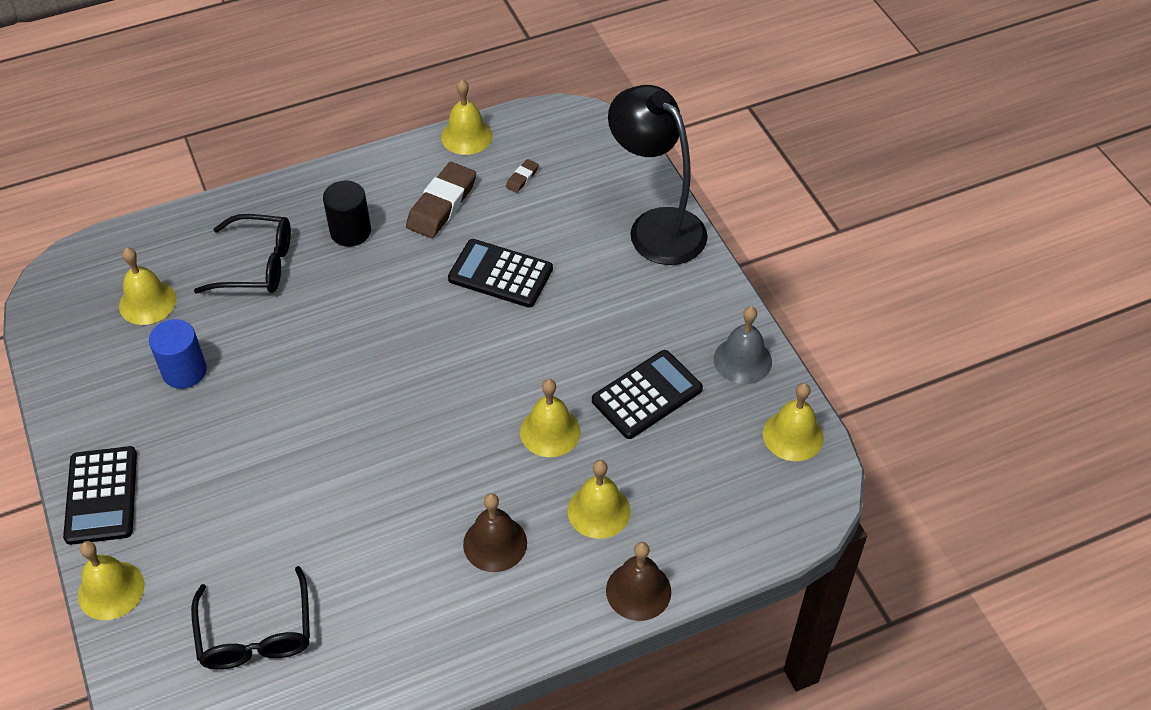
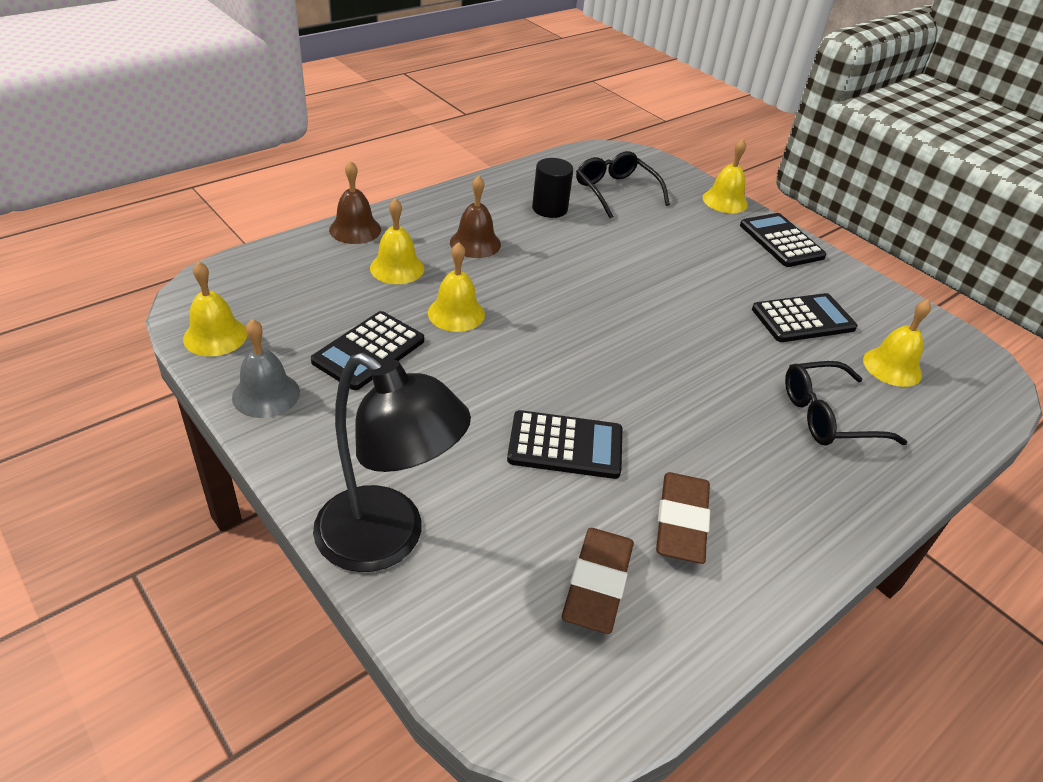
camera: 160 degrees right, 10 degrees down
blue cylinder [149,319,207,389] -> black calculator [752,293,857,342]
black cylinder [323,180,371,247] -> black cylinder moved to [532,158,573,218]
yellow bell [441,79,493,155] -> none
brown eraser [506,159,539,193] -> brown eraser [562,528,634,634], size x2.18

